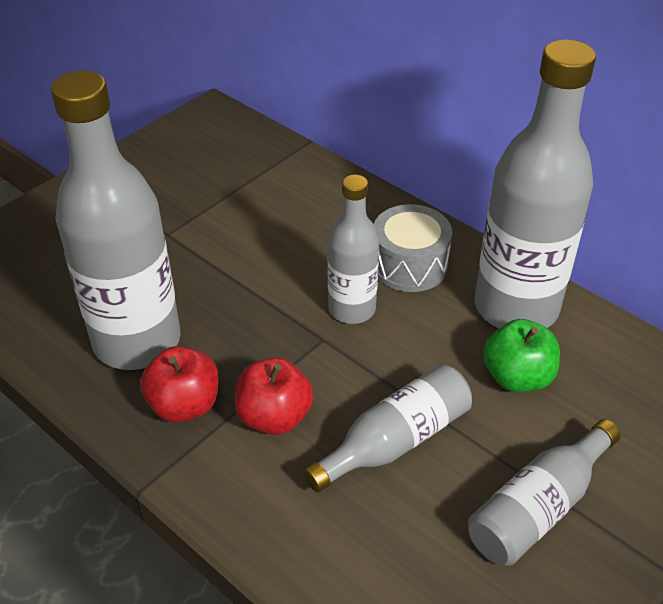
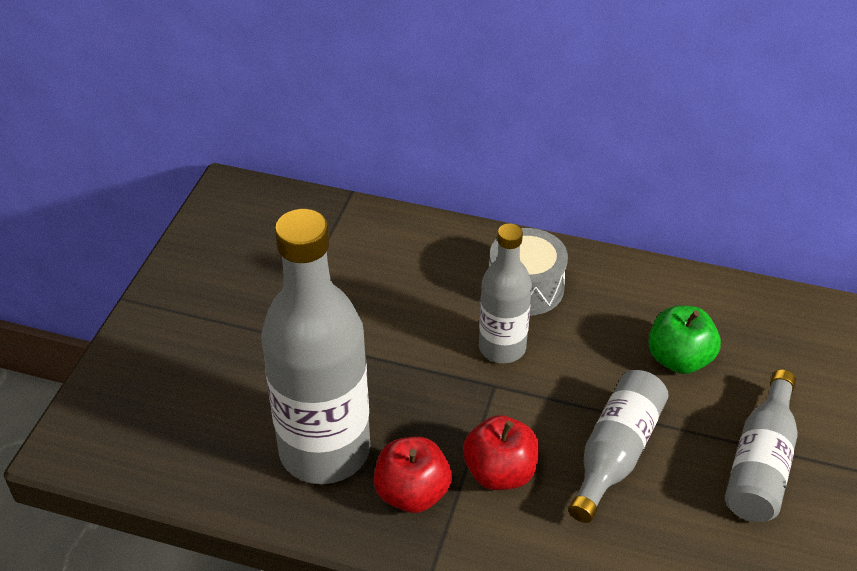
camera: 25 degrees left, 0 degrees up
grey bottle [474,39,596,328] -> none

